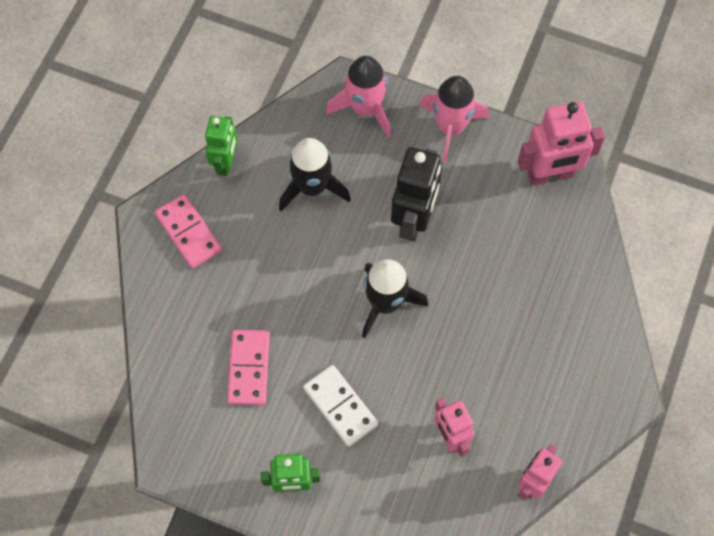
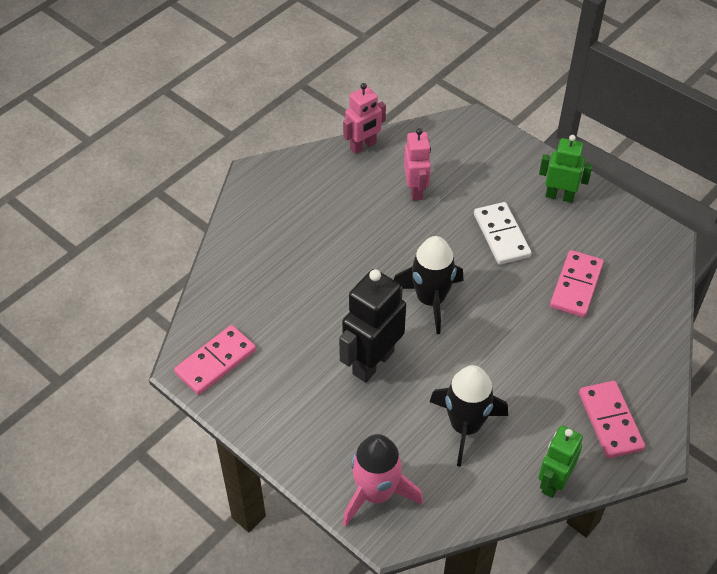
camera: 160 degrees left, 15 degrees down
pink rocket [420,76,489,163] -> none
pink robot [518,101,605,186] -> pink domino [174,325,256,395]

